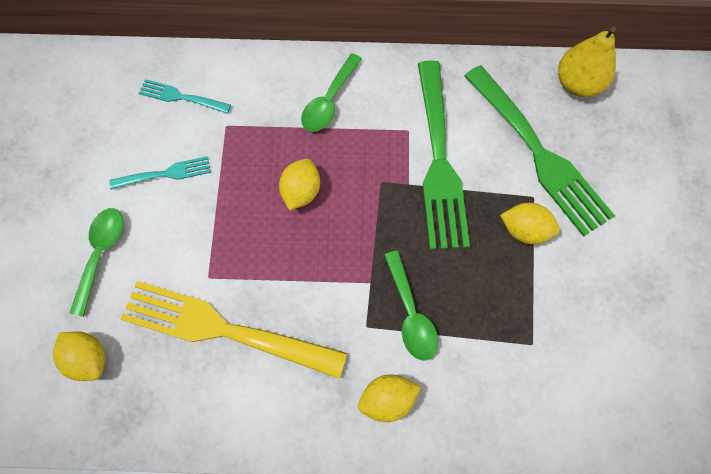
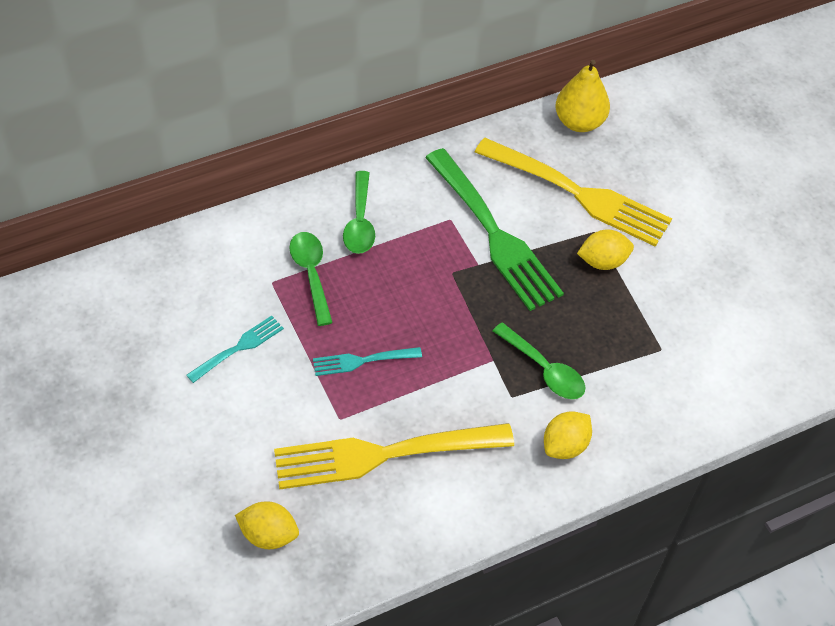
camera: 30 degrees left, 15 degrees down
green spoon [69,208,124,317] -> green spoon moved to [289,232,333,326]
turquoise fork [139,79,231,114] -> turquoise fork moved to [313,347,422,376]
yellow lemon [279,159,320,211] -> none
green fork [464,65,615,237] -> yellow fork [475,138,672,247]

